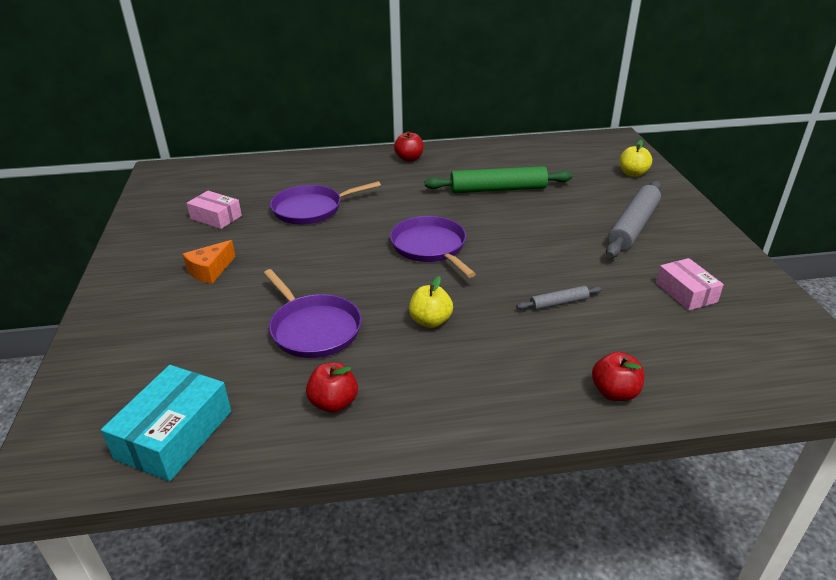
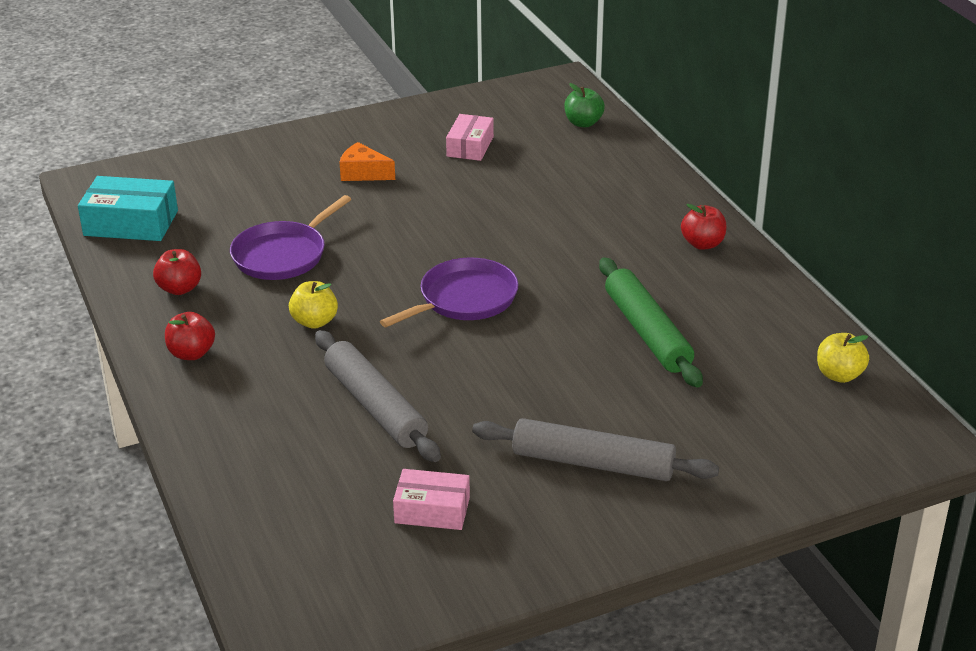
camera: 75 degrees right, 0 degrees up
purple pan [270,181,381,224] -> none
grey rolling pin [516,286,602,310] -> grey rolling pin [315,330,441,462], size x2.07
red apple [592,352,645,401] -> red apple moved to [165,312,215,360]
yellow apple [620,140,652,177] -> yellow apple moved to [817,333,869,383]
pink box [656,258,724,311] -> pink box turned 45 degrees clockwise [393,469,470,530]
none -> green apple [564,83,605,128]

